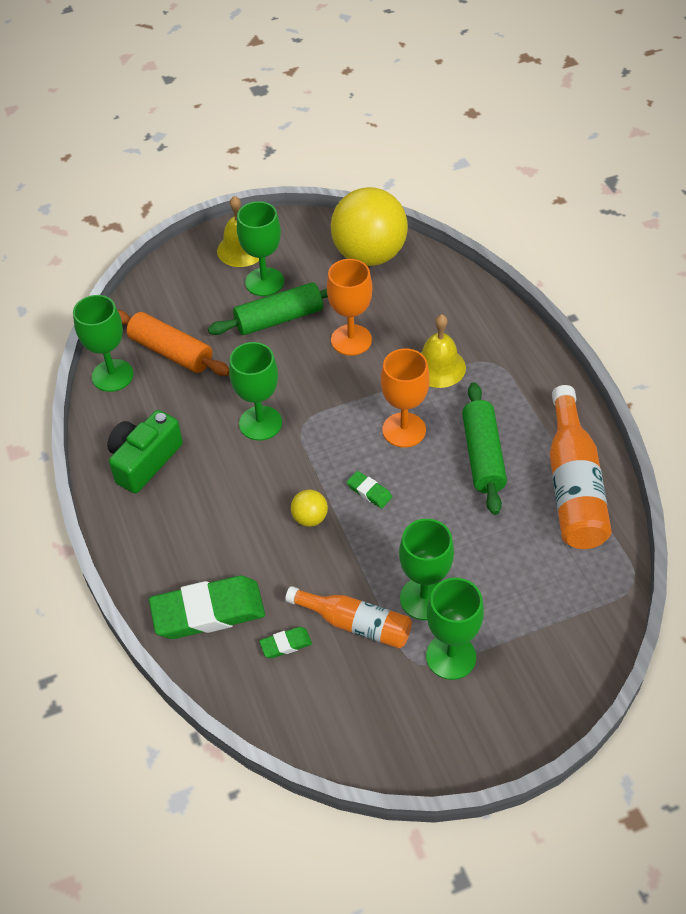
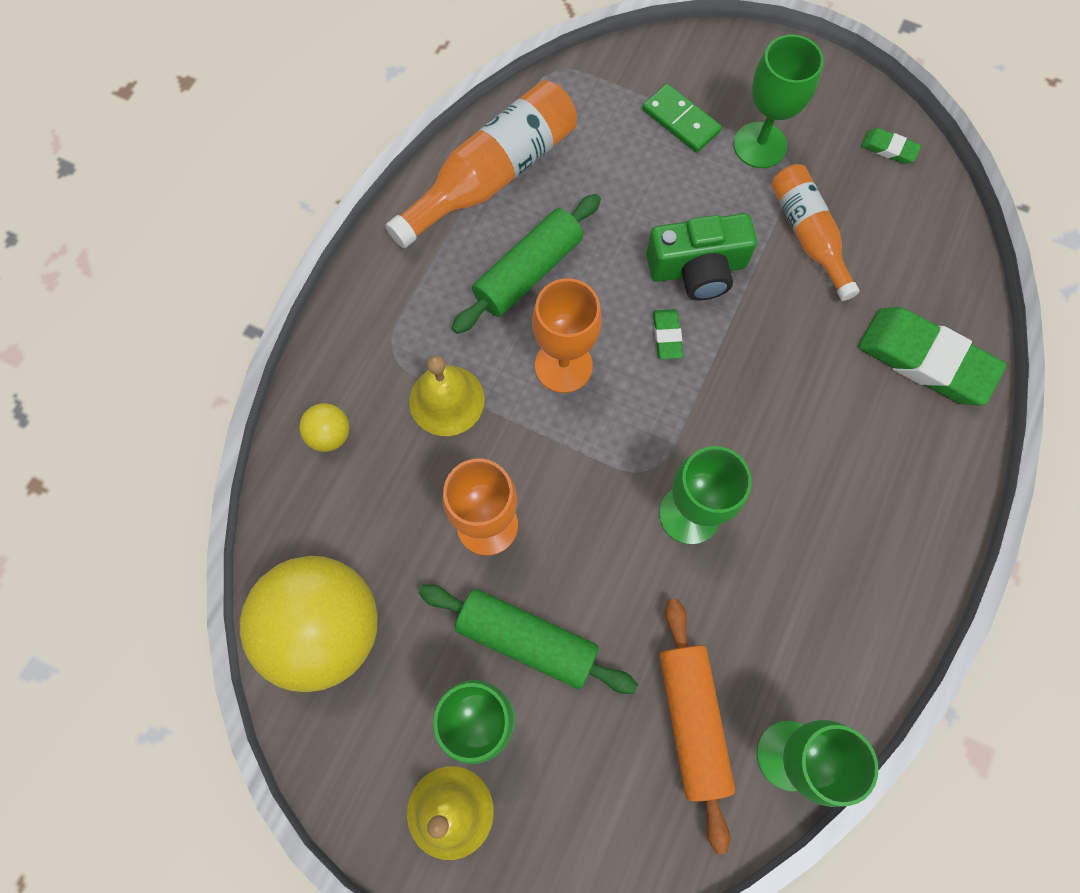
camera: 135 degrees left, 20 degrees up
green camera [107,410,183,493] -> green camera moved to [646,213,757,301]
green eraser [259,627,312,658] -> green eraser moved to [861,128,921,164]
yellow ball [291,489,328,527] -> yellow ball moved to [299,403,349,452]
green goblet [399,519,454,620] -> none
none -> green domino [643,84,722,153]

